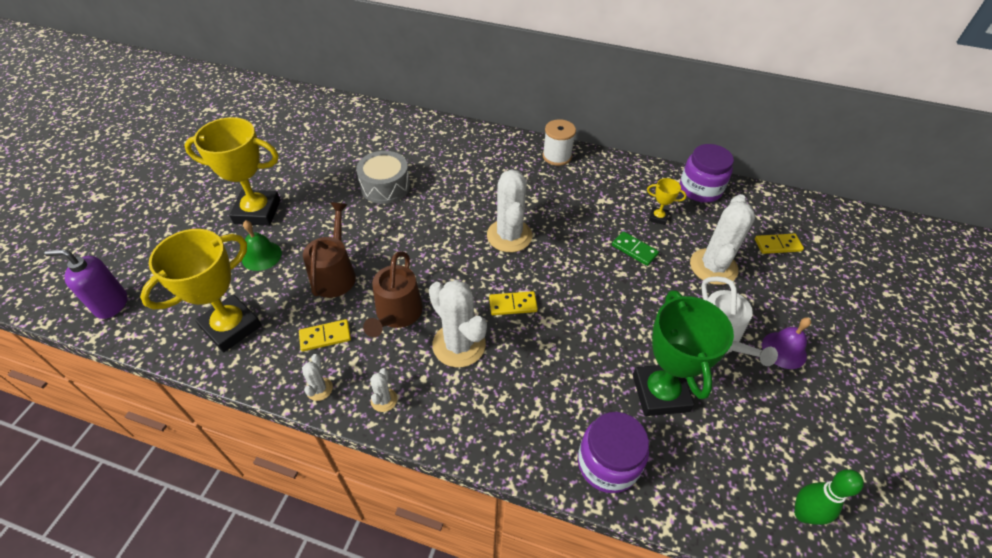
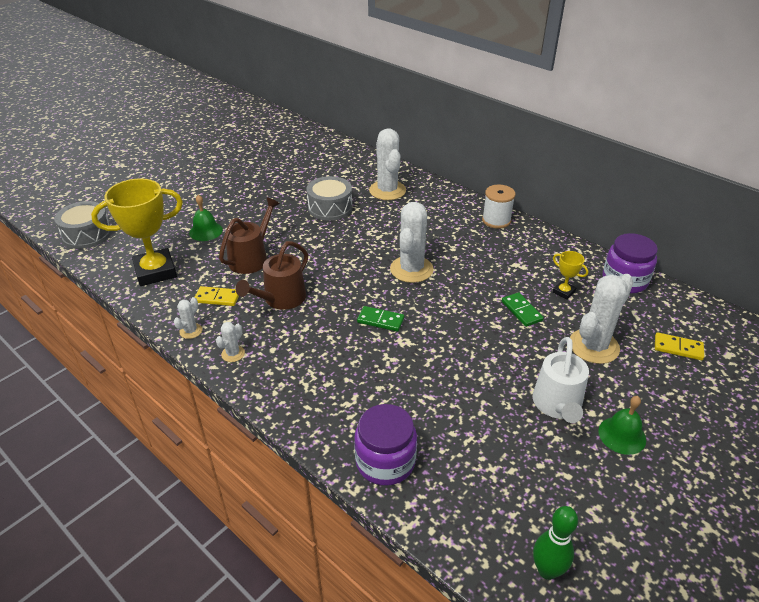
camera: 25 degrees right, 10 degrees down
purple soap dispenser [44,249,127,319] -> grey drum [54,201,112,249]
yellow trophy [184,117,281,226] -> none
white cactus [429,280,487,367] -> white cactus moved to [369,128,406,200]
yellow domino [489,291,538,315] -> green domino [357,306,404,332]
green trophy [633,290,734,416] -> none
purple bell [762,317,811,369] -> green bell [598,396,646,455]

